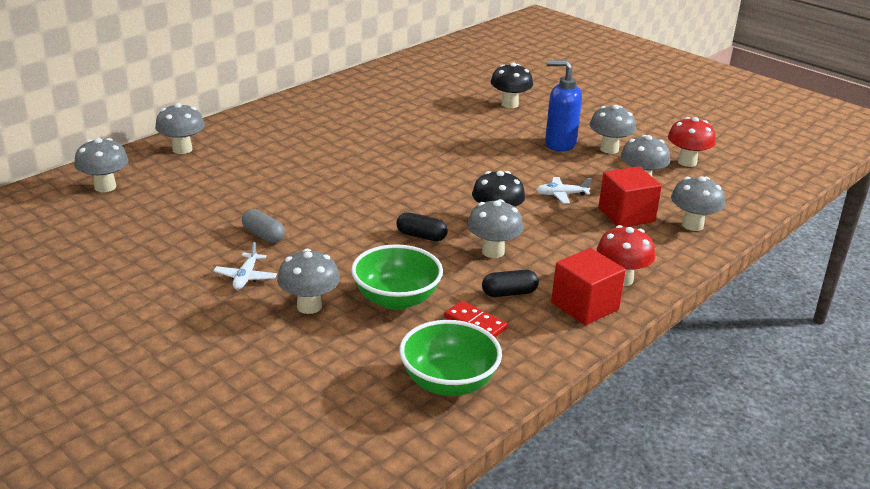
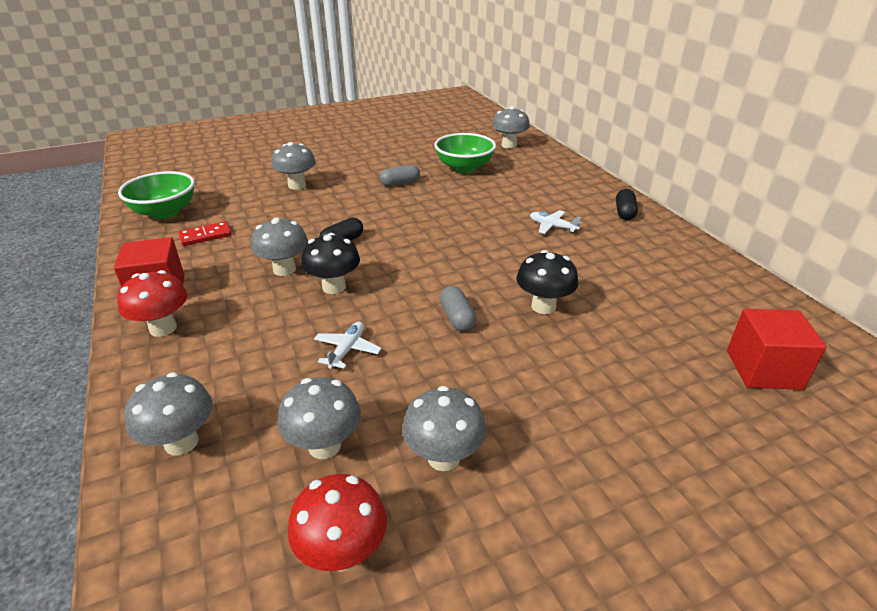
camera: 115 degrees right, 5 degrees up
grey mushroom [155,103,205,154] -> none
white plane [214,242,277,290] -> white plane moved to [530,210,581,234]
green bowl [351,244,443,310] -> green bowl moved to [434,133,496,173]
black capsule [482,270,539,297] -> black capsule moved to [616,189,638,220]
black mushroom [491,63,533,108] -> black mushroom moved to [516,250,578,314]
blue soap dispenser [545,60,582,152] -> none
red cube [598,166,662,227] -> red cube moved to [727,309,827,390]
none -> grey capsule [440,286,476,331]

